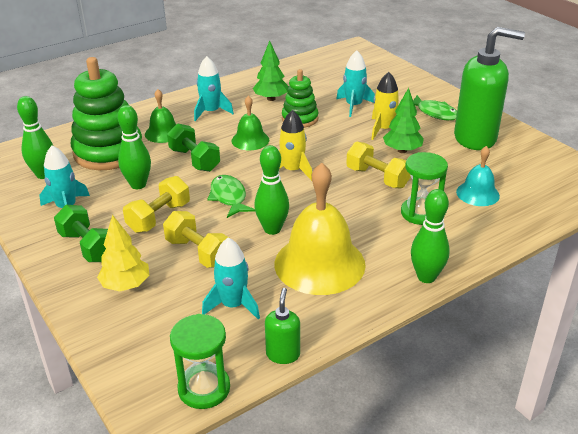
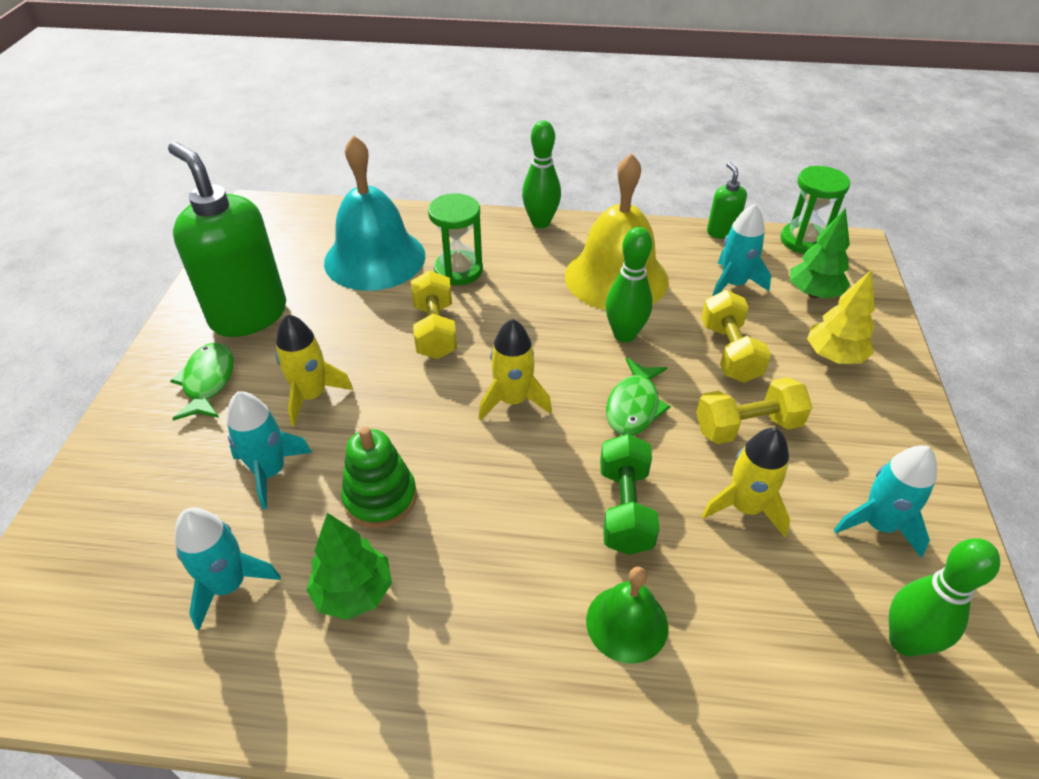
camera: 140 degrees left, 10 degrees up
green dumbbell [54,205,108,262] -> none
green stacking toy [71,57,142,170] -> none
green bowling pin [117,105,151,189] -> yellow rocket [702,428,790,537]
turquoise rocket [194,56,234,121] -> turquoise rocket moved to [174,507,281,630]
green bell [231,96,269,150] -> none
green soap dispenser [265,288,300,364] -> green soap dispenser turned 120 degrees clockwise [707,162,747,239]
green tree [383,88,424,153] -> green tree moved to [790,208,850,299]
turquoise bell [456,146,500,206] -> turquoise bell [324,135,425,291], size x1.90

